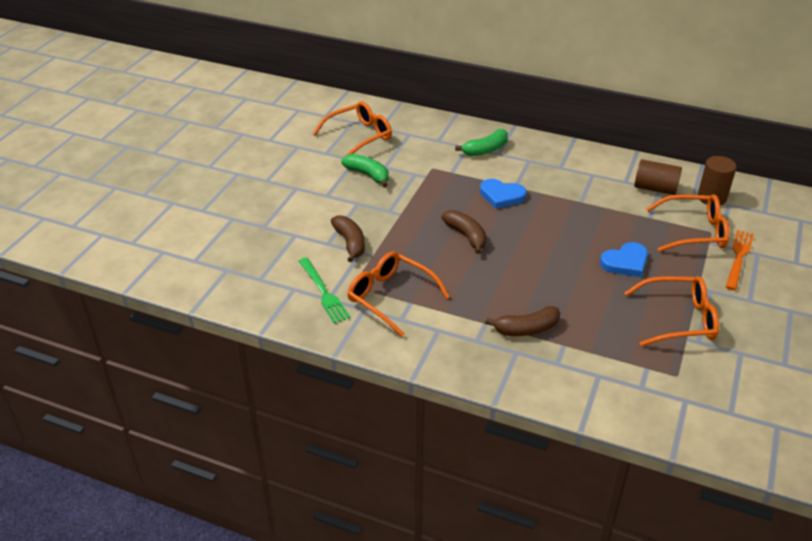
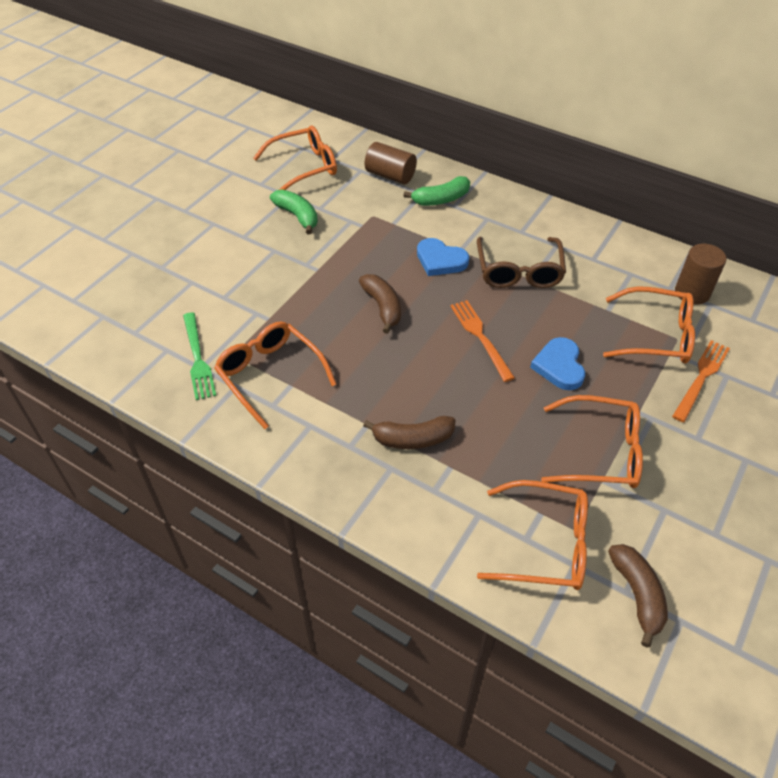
camera: 10 degrees right, 10 degrees up
brown banana [331,215,365,262] -> brown banana moved to [608,544,668,648]
blue heart [600,242,648,277] -> blue heart turned 105 degrees clockwise [530,337,585,390]
brown cylinder [634,159,682,195] -> brown cylinder moved to [365,142,417,184]
none -> orange fork [450,300,515,382]
none -> brown glasses [477,237,566,288]
none -> orange glasses [477,480,588,590]

